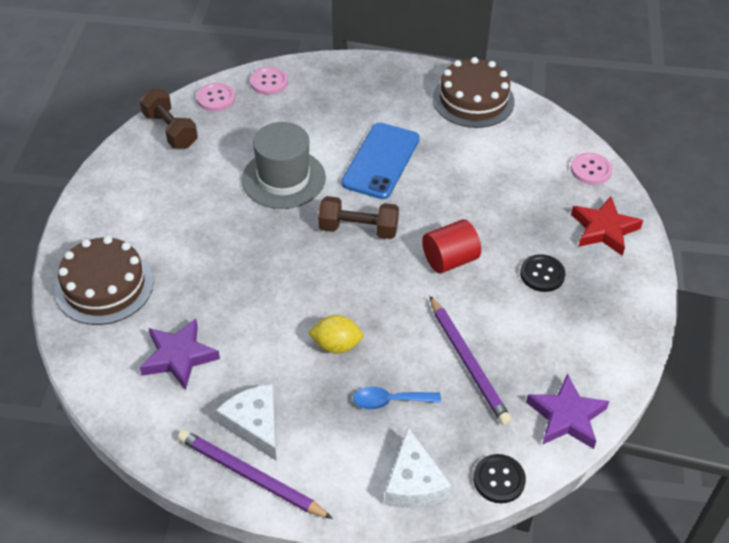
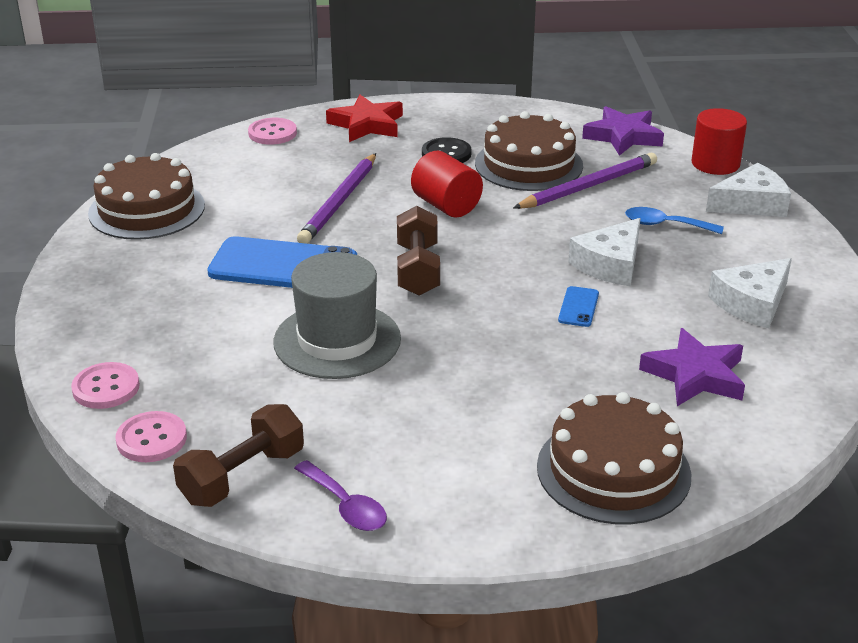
camera: 100 degrees left, 15 degrees down
purple pencil [178,430,333,519] -> purple pencil moved to [297,153,376,244]
yellow lemon [308,315,363,353] -> white cheese [568,218,641,286]
blue spoon [353,387,441,410] -> blue spoon turned 120 degrees clockwise [625,207,724,234]
black button [473,454,526,503] -> red cylinder [691,108,747,175]
none -> purple spoon [294,460,387,531]
none -> brown cake [475,111,583,191]
none -> blue phone [558,286,599,327]

